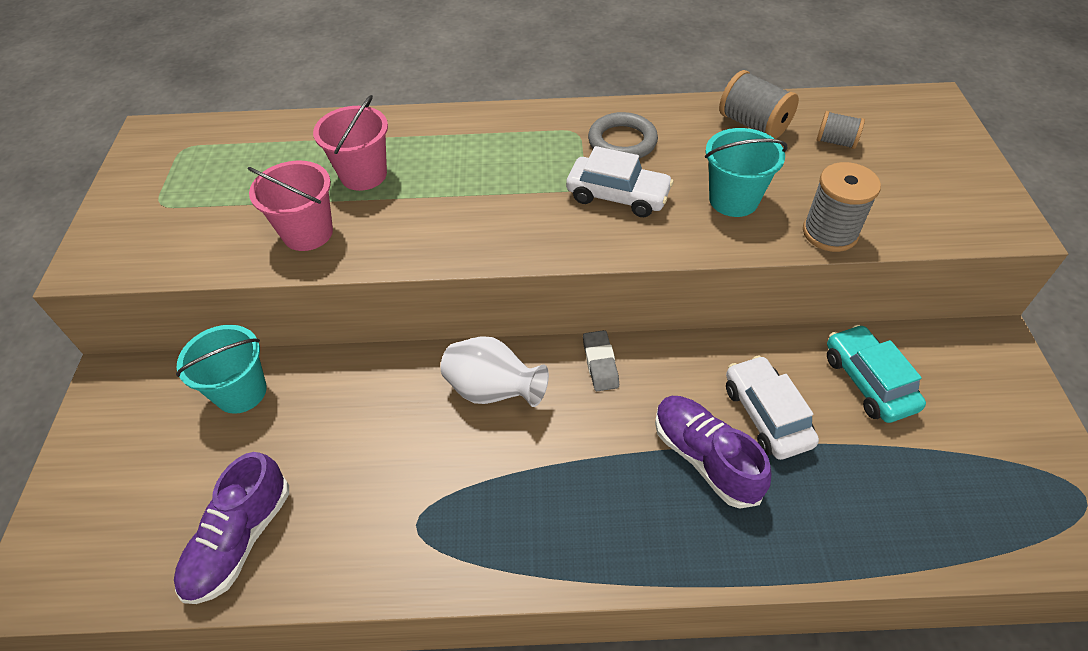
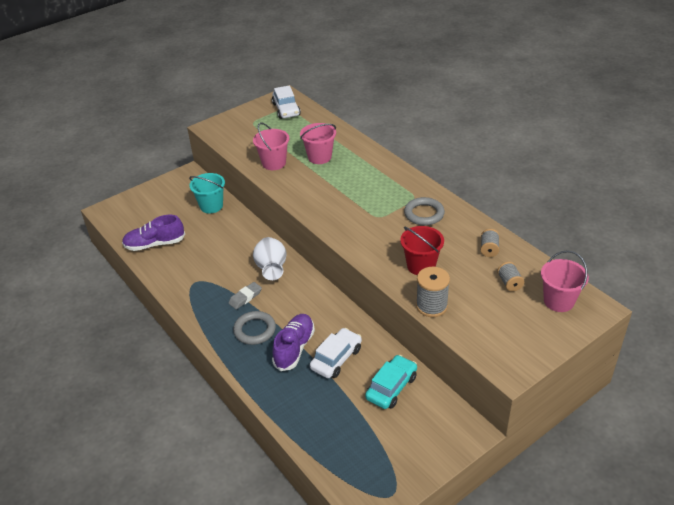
camera: 55 degrees right, 10 degrees down
white car [566,146,674,217] -> white car moved to [272,86,301,119]
grey eraser [583,330,619,391] -> grey eraser moved to [228,282,262,309]
turquoise bucket [705,128,787,217] -> red bucket [400,226,444,275]
grey spool [719,70,799,139] -> grey spool [481,229,499,257], size x0.61
none -> grey ring [233,311,276,345]
none -> pink bucket [541,250,589,312]

